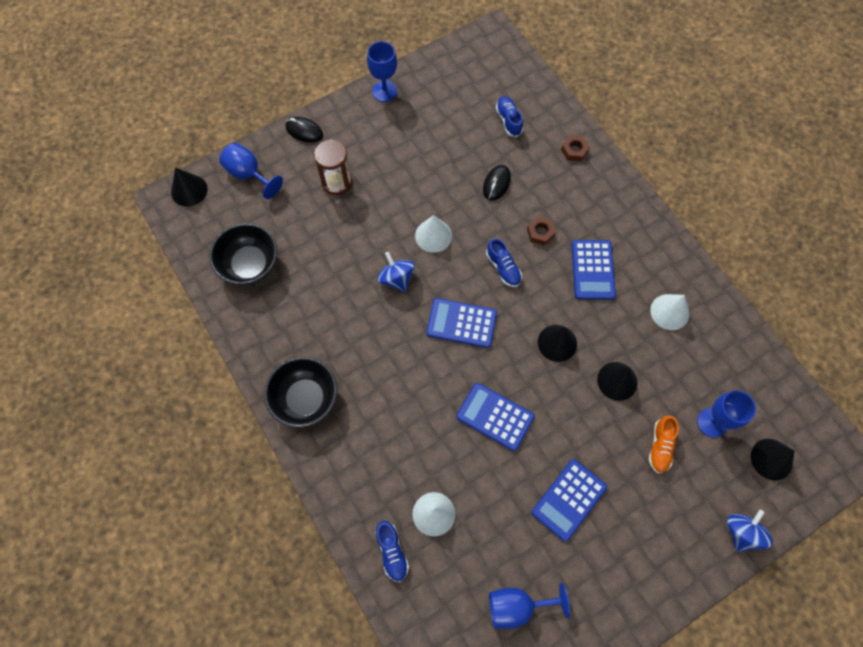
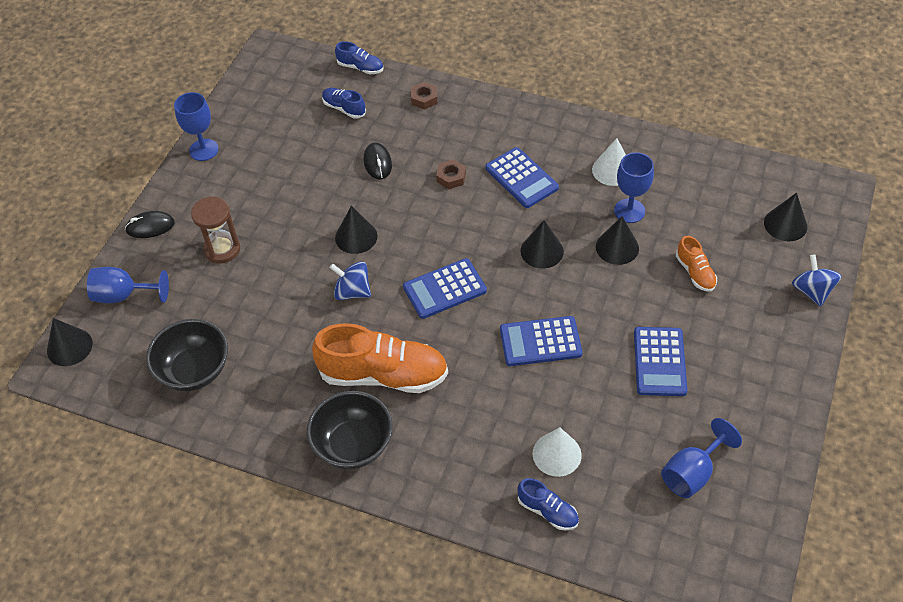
camera: 35 degrees left, 15 degrees down
white cone [415,215,452,253] -> black cone [335,206,377,254]
blue shoe [486,238,522,287] -> blue shoe moved to [335,41,383,74]
blue goblet [697,390,756,437] -> blue goblet moved to [614,152,654,223]
none -> orange shoe [312,323,448,393]

